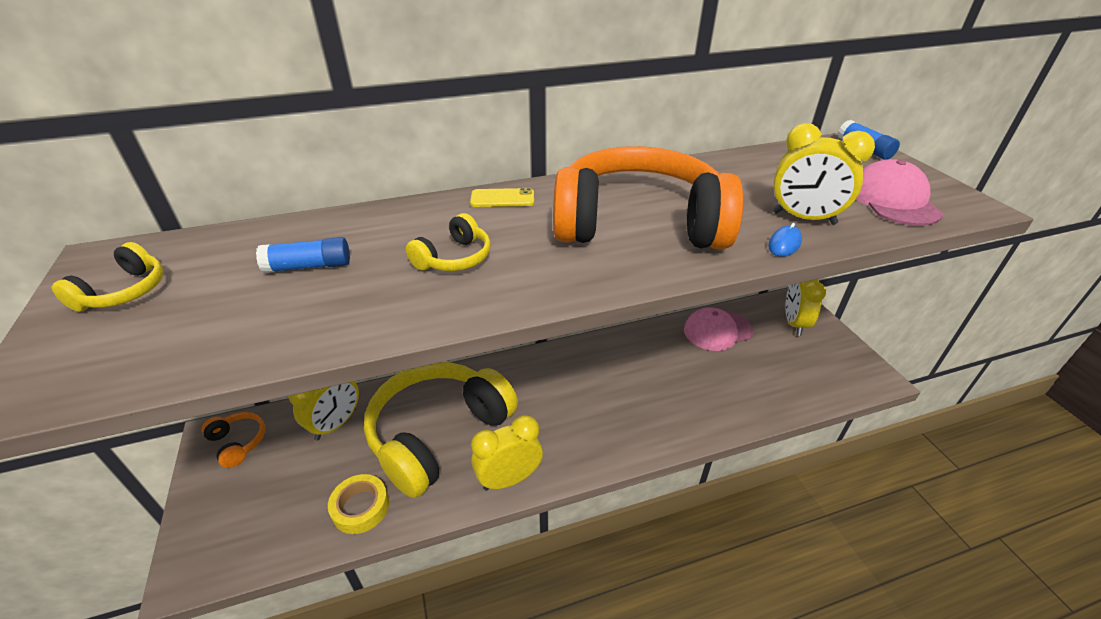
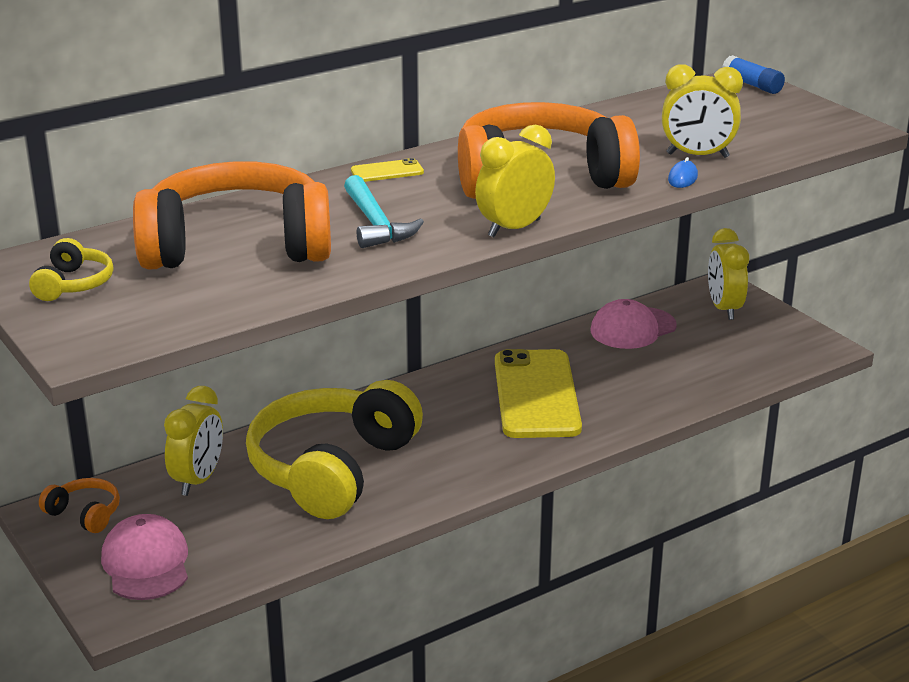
camera: 15 degrees left, 10 degrees down
blue glue stick [256,237,350,273] -> orange headphones [133,161,331,270]
yellow tape [328,474,389,534] -> none
yellow headphones [406,213,491,271] -> turquoise hammer [344,175,424,248]
yellow clock [471,415,543,491] -> yellow clock moved to [475,125,555,237]
pink cap [856,159,943,226] -> pink cap moved to [101,514,188,600]
none -> yellow phone [495,349,582,438]

